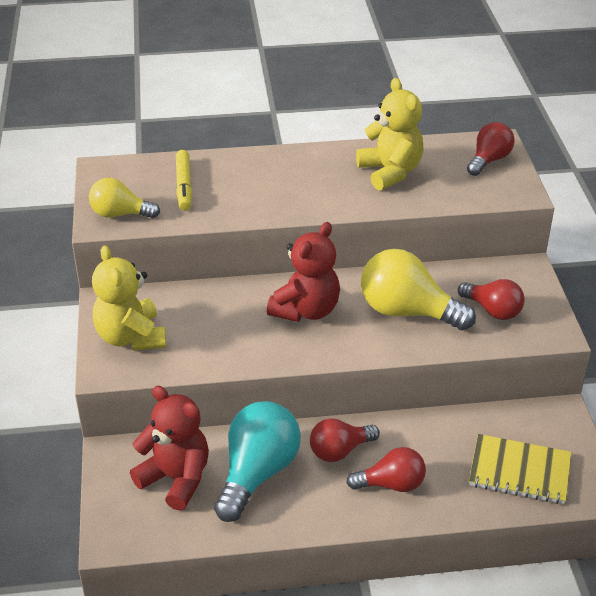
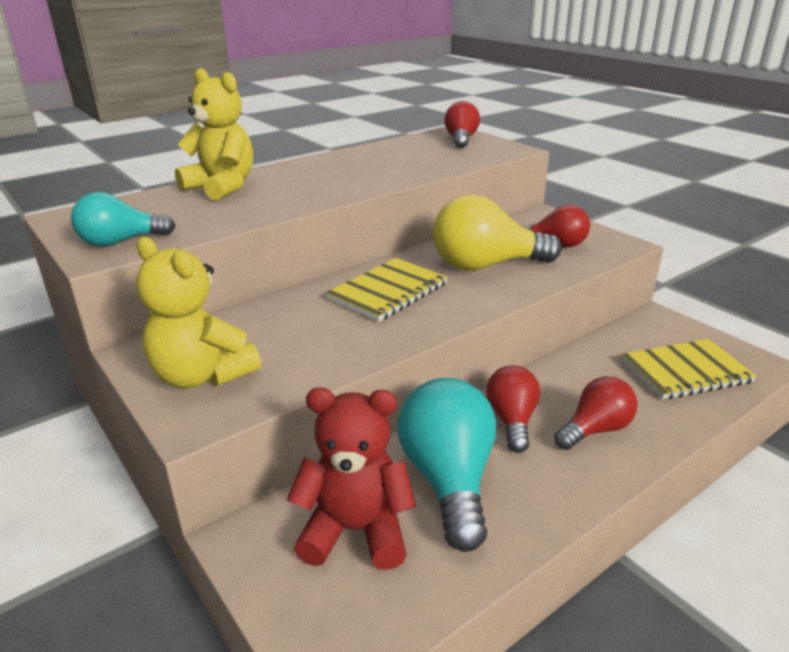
camera: 30 degrees left, 10 degrees down
yellow light bulb [89,178,160,218] -> turquoise light bulb [71,192,175,247]
yellow marker [176,150,192,211] -> none
red teddy bear [267,222,340,322] -> yellow notebook [326,258,448,322]
red light bulb [310,418,380,462] -> red light bulb turned 150 degrees clockwise [486,365,540,453]
yellow teddy bear [356,78,424,190] -> yellow teddy bear moved to [175,68,253,200]

